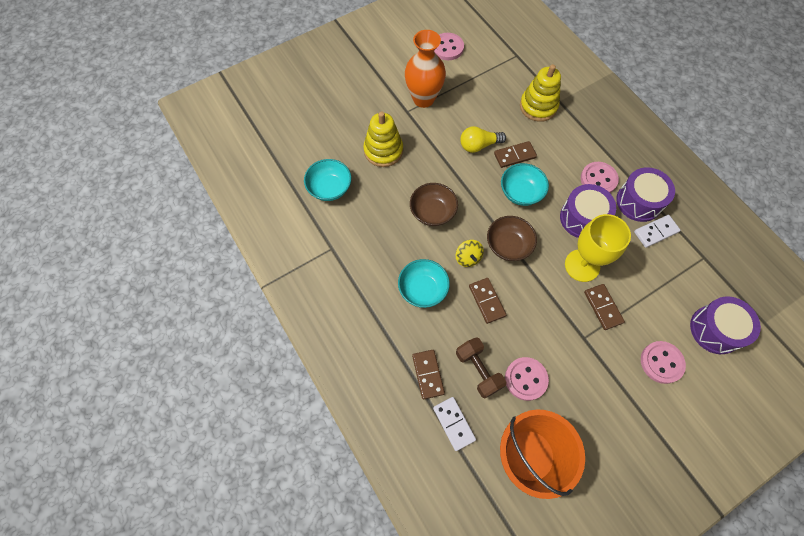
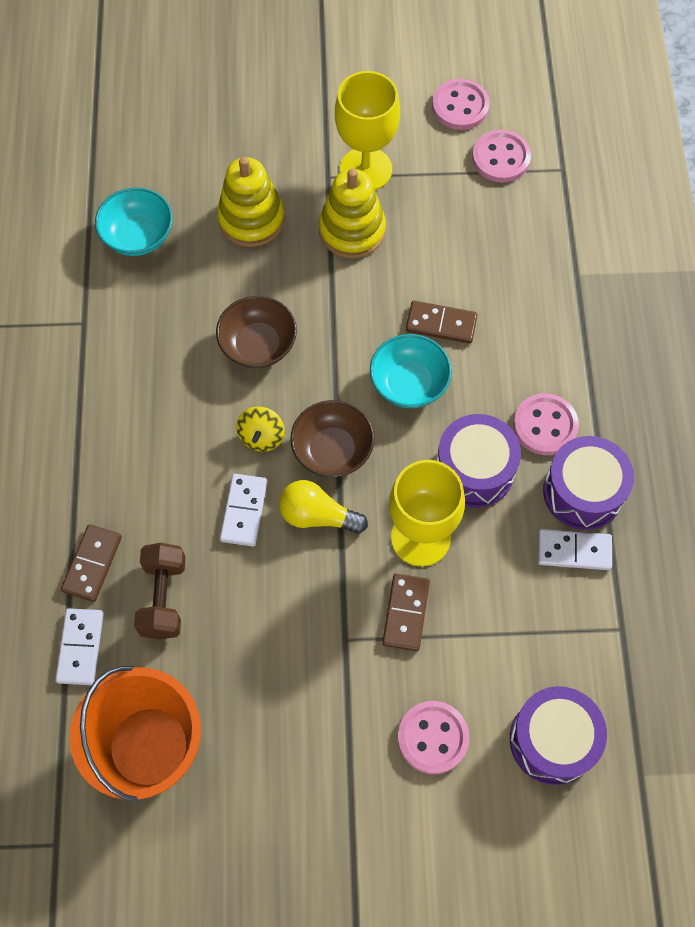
camera: 30 degrees right, 0 degrees up
turquoise bowl [398,259,450,308] -> none
orange vase [405,30,446,108] -> yellow goblet [335,71,400,190]
yellow light bulb [460,126,506,153] -> yellow light bulb moved to [279,480,368,534]
brown domino [469,278,506,324] -> white domino [220,474,268,546]
pink button [505,357,549,401] -> pink button moved to [472,130,531,183]
yellow stacking toy [520,64,561,122] -> yellow stacking toy moved to [319,168,386,258]

